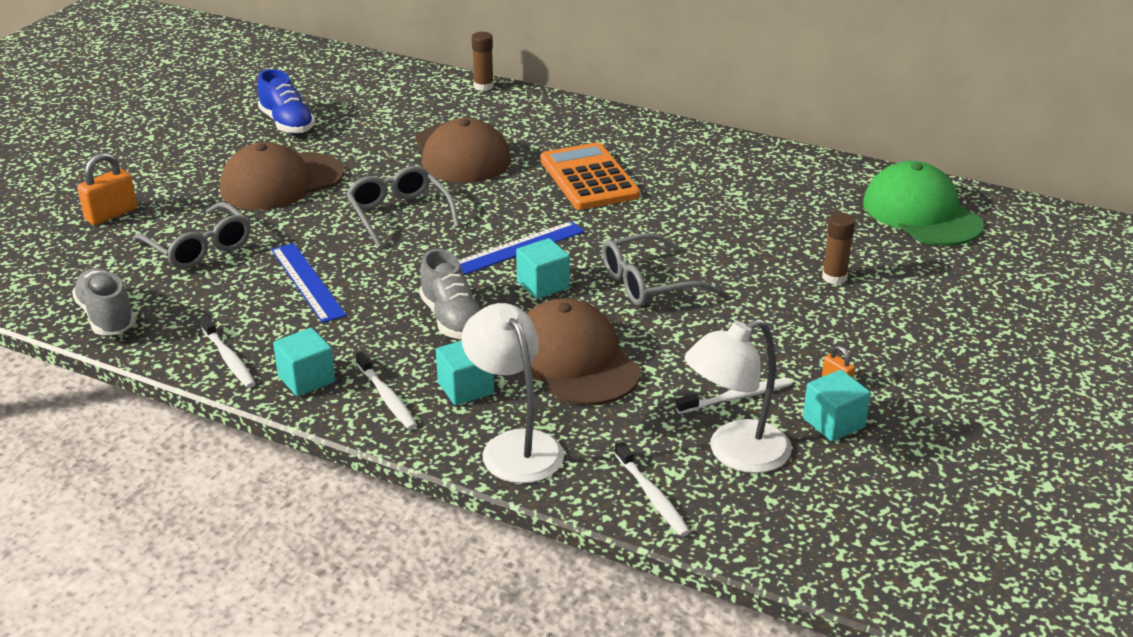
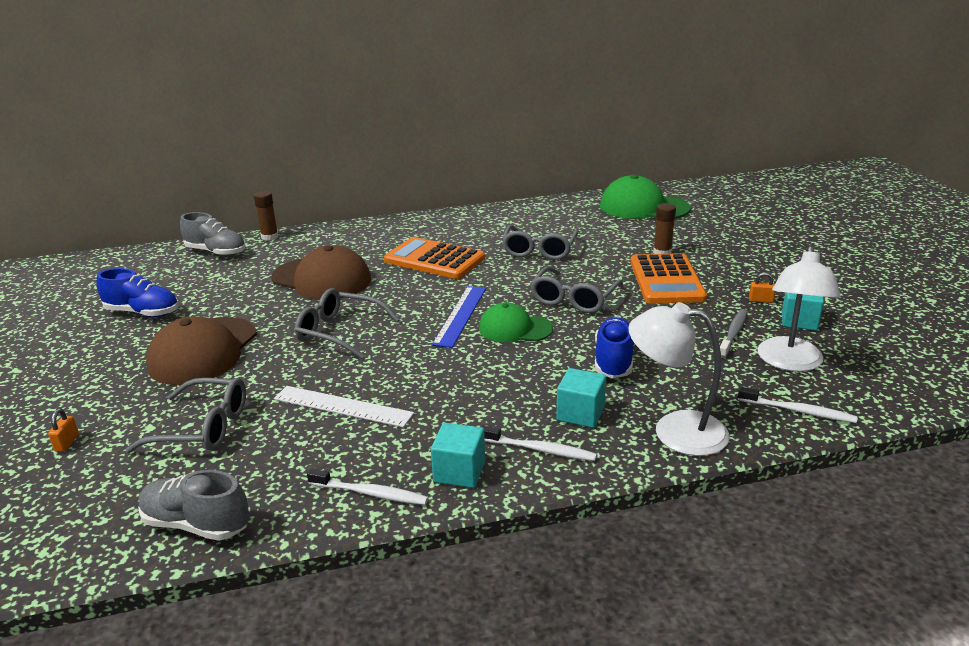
camera: 40 degrees left, 5 degrees down
orange padlock [77,152,137,225] -> orange padlock [48,409,79,452], size x0.53
blue ruler [271,243,346,323] -> white ruler [274,386,414,427]
grey shoe [419,249,481,339] -> grey shoe moved to [180,212,246,256]
turquoise cube [516,238,570,299] -> green cap [479,302,553,342]
brown cap [521,298,641,406] -> blue shoe [595,317,635,378]
white toothbrush [676,378,792,414] -> grey toothbrush [720,309,747,358]
none -> grey glasses [502,225,579,260]
none -> orange calculator [630,253,707,304]

